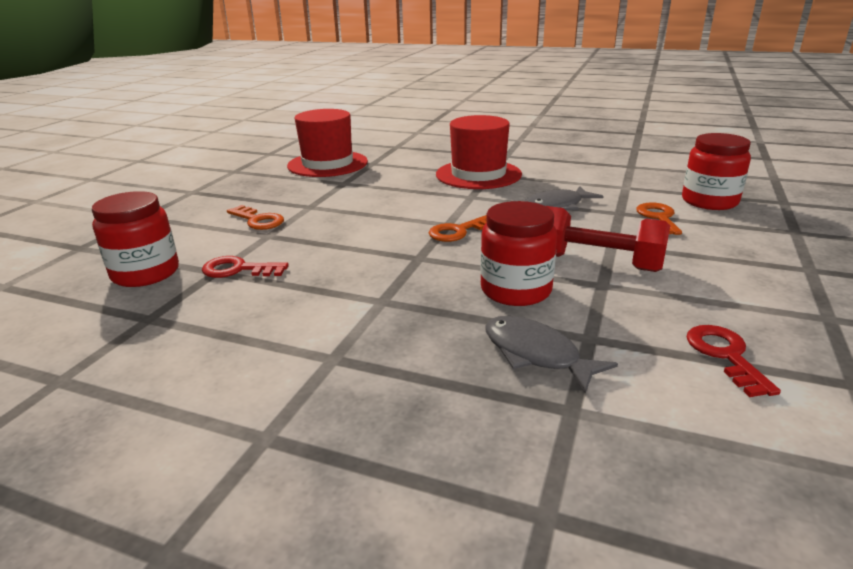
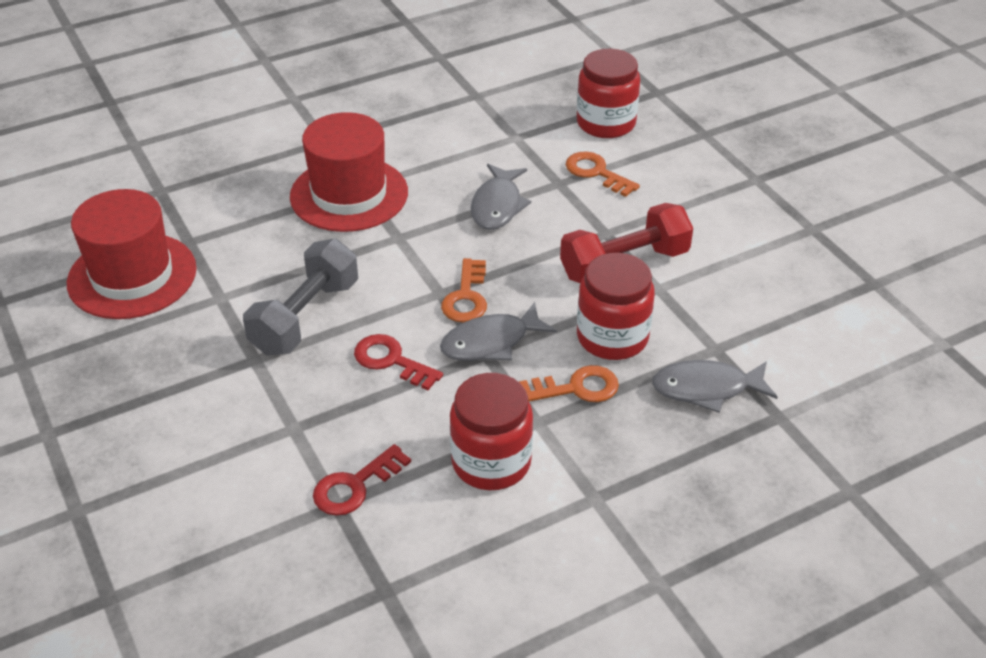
camera: 50 degrees left, 15 degrees up
red jar [92,191,179,287] -> red jar moved to [450,373,533,490]
orange key [227,205,284,230] -> orange key moved to [519,365,619,402]
red key [687,325,781,397] -> red key moved to [354,334,443,390]
none -> grey dumbbell [243,239,358,356]
none -> grey fish [440,302,557,361]

